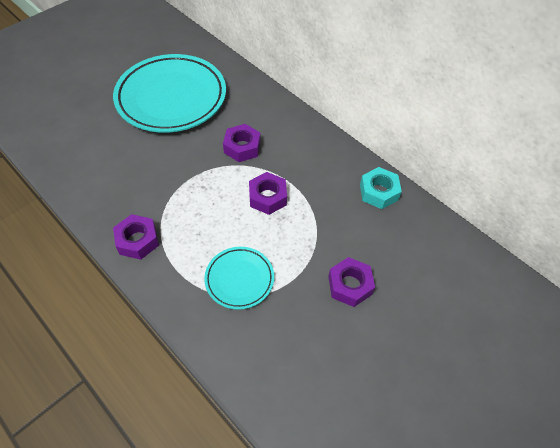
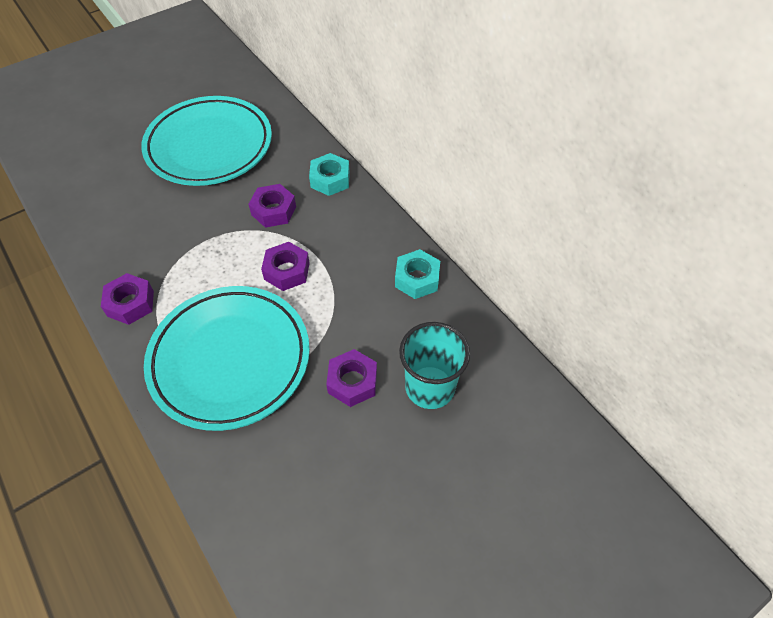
camera: 10 degrees right, 0 degrees up
turquoise plate [204,247,274,310] -> turquoise plate [144,286,310,431], size x2.04
none -> turquoise nut [309,153,350,196]
none -> turquoise cup [399,322,470,409]

